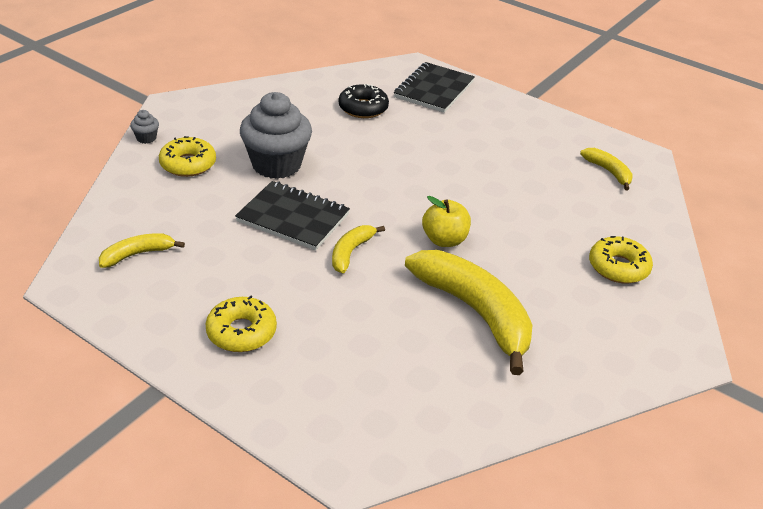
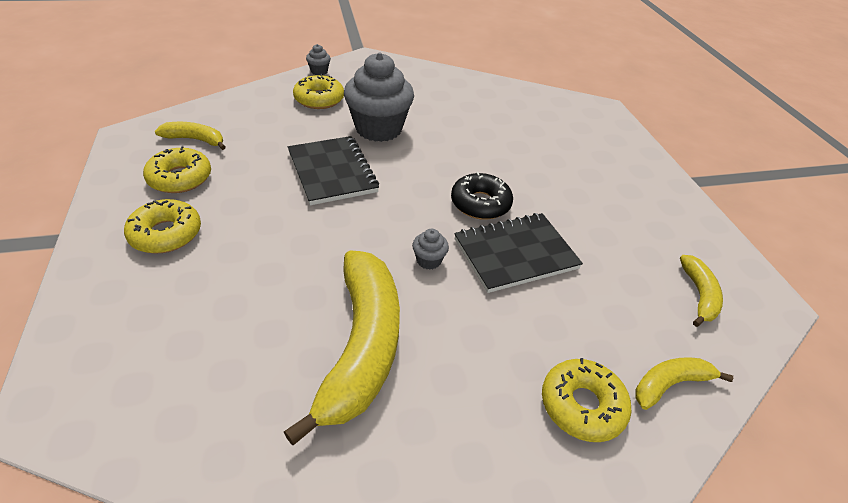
camera: 40 degrees right, 5 degrees up
yellow banana [332,225,385,273] -> yellow banana moved to [635,357,733,410]
black donut [339,84,389,118] -> black donut moved to [451,172,513,220]
black notebook [394,62,475,113] -> black notebook moved to [454,213,583,293]
yellow apple [422,196,471,247] -> grey cupcake [412,229,449,270]
none -> yellow donut [143,146,211,193]

